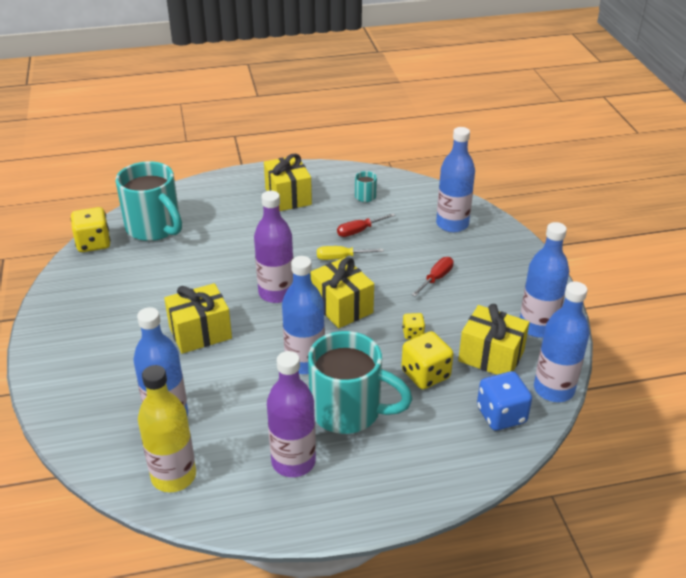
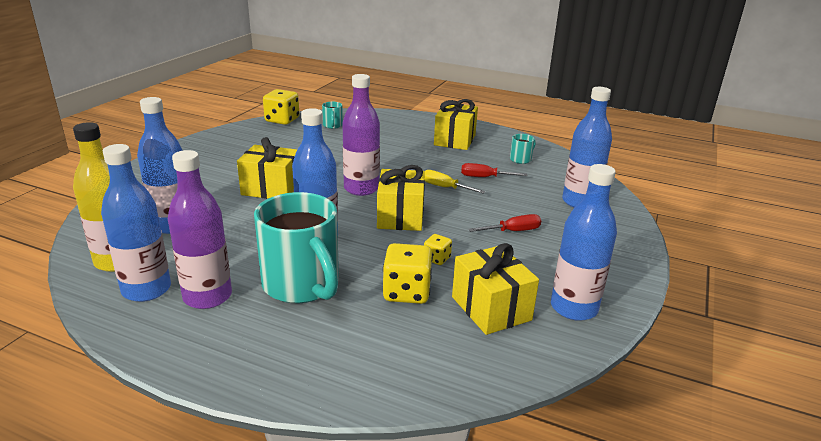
camera: 35 degrees right, 10 degrees down
turquoise mug [116,161,182,241] -> turquoise mug [322,102,343,129], size x0.41
blue dice [477,371,532,431] -> none
blue bottle [534,282,589,402] -> blue bottle moved to [101,144,171,302]

